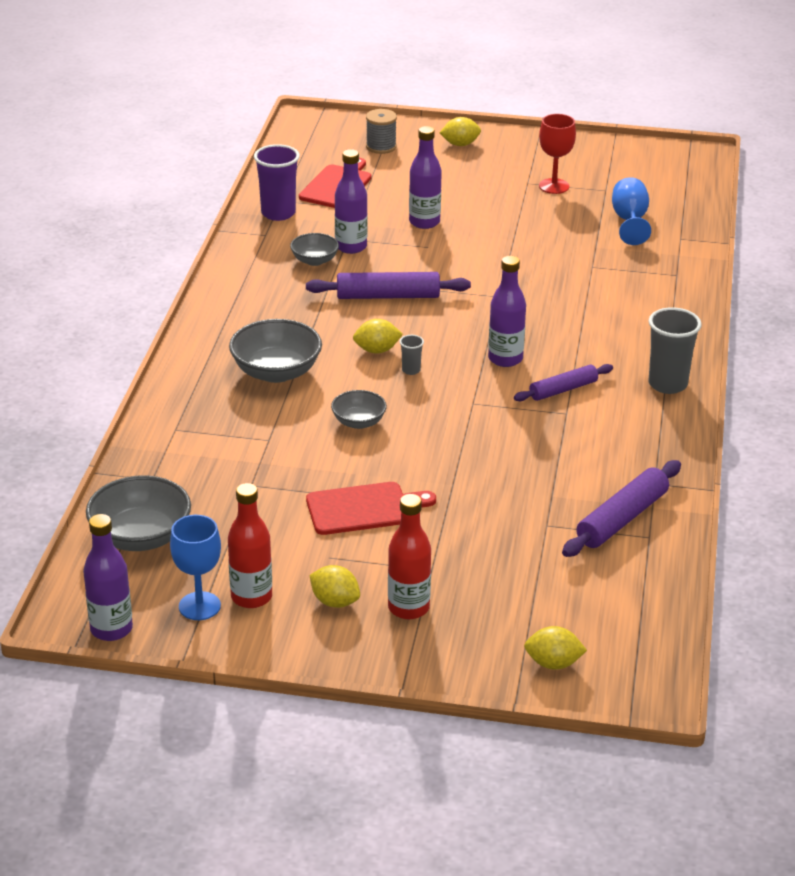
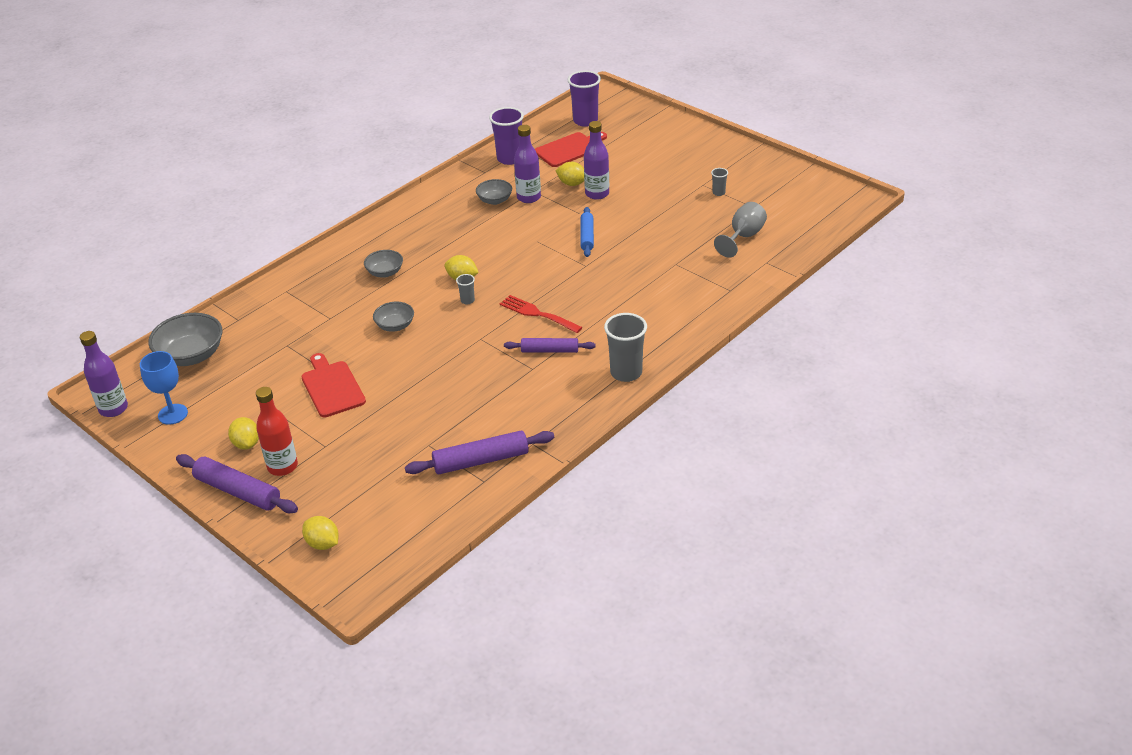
camera: 35 degrees right, 5 degrees up
red bottle [228,483,272,608] -> none
grey bowl [229,319,322,383] -> grey bowl [364,250,403,278], size x0.58
purple rolling pin [306,272,471,299] -> purple rolling pin moved to [176,454,298,513]
red cutting board [306,482,436,535] -> red cutting board turned 135 degrees counterclockwise [302,353,366,417]
grey spool [366,109,397,154] -> none
yellow lemon [440,117,481,146] -> yellow lemon moved to [555,162,584,186]
purple bottle [488,256,526,367] -> red fork [500,295,583,333]
red goblet [539,114,576,194] -> grey cup [711,168,728,196]
blue goblet [612,177,651,245] -> grey goblet [714,202,767,258]
none -> purple cup [568,71,601,127]
none -> blue rolling pin [581,207,594,257]

